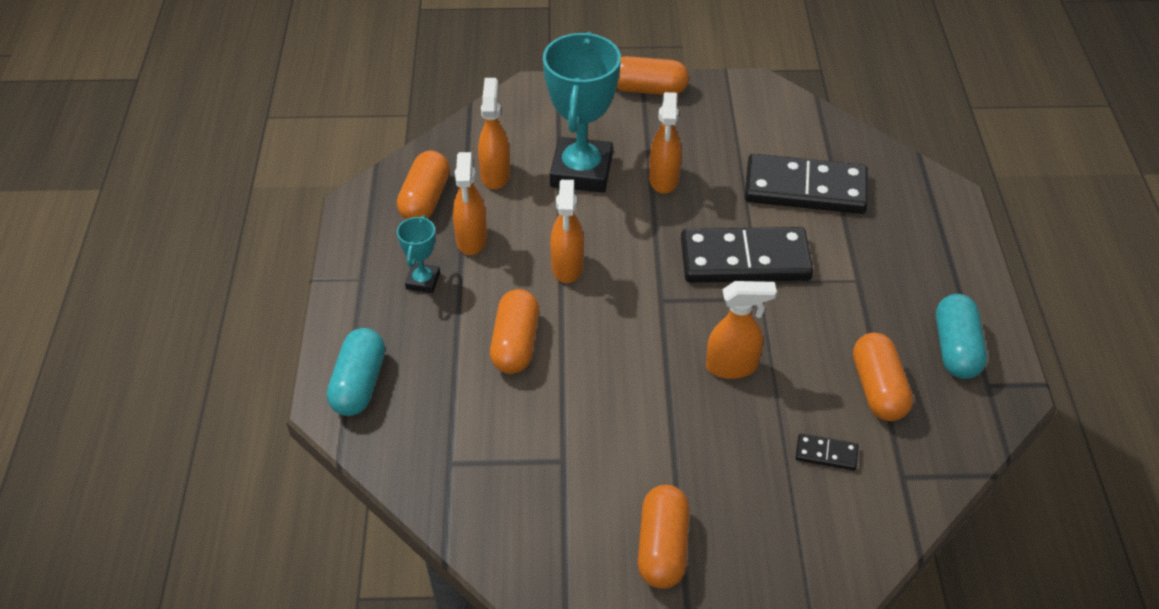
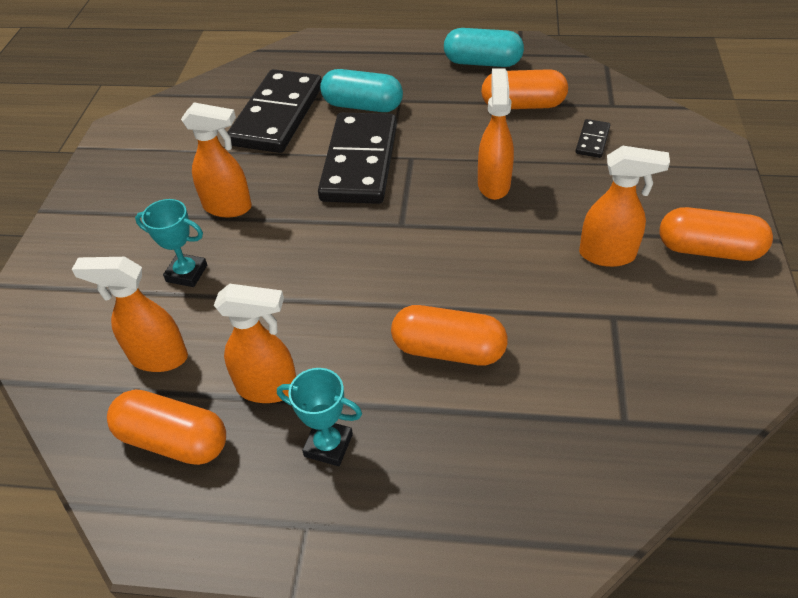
camera: 80 degrees left, 0 degrees up
turquoise capsule [327,328,385,416] -> turquoise capsule moved to [320,69,403,112]
turquoise trophy [543,32,621,193] -> turquoise trophy [135,199,207,287], size x0.47
orange spray bottle [550,180,584,283] -> orange spray bottle moved to [579,146,670,267]
orange capsule [617,56,689,95] -> none

